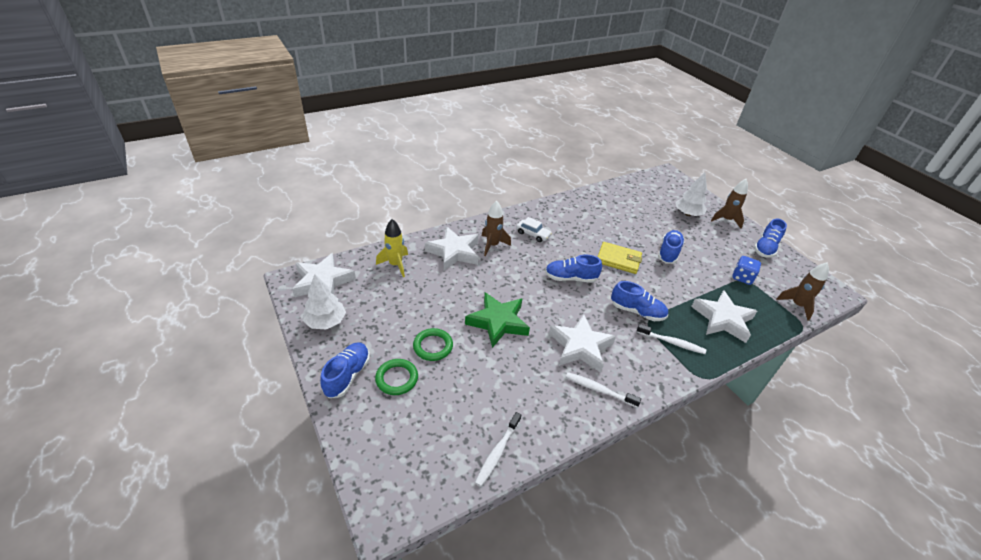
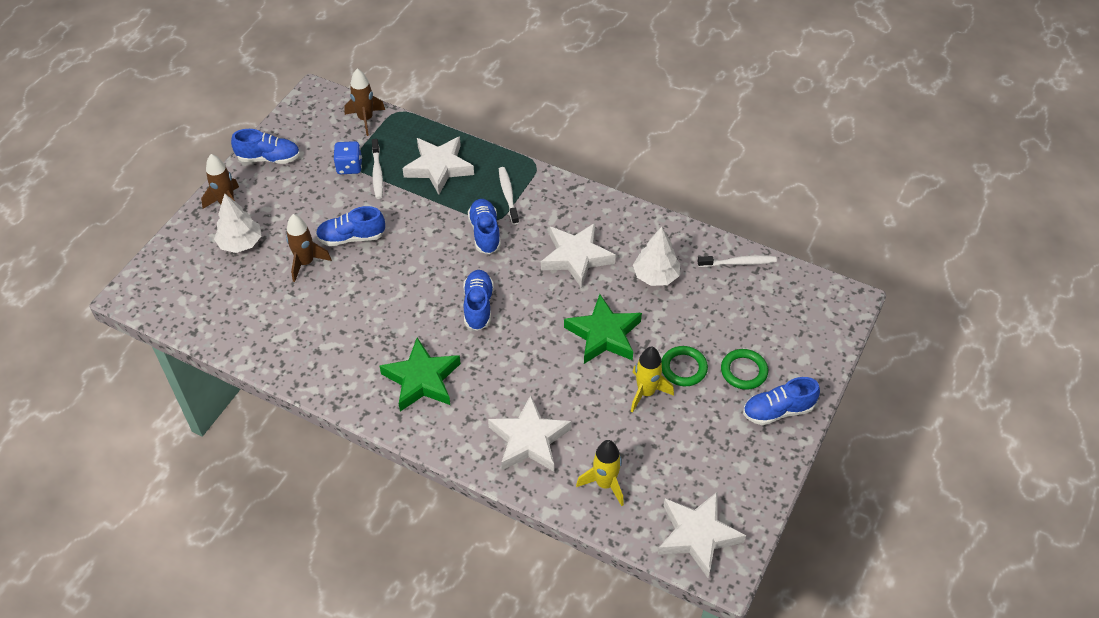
camera: 120 degrees left, 10 degrees up
white tree [302,274,346,329] -> white tree moved to [633,227,680,286]
brown rocket [482,201,511,256] -> brown rocket moved to [286,214,332,282]
white car [516,217,552,242] -> green star [380,338,461,412]
blue shoe [545,255,602,283] -> blue shoe turned 150 degrees counterclockwise [463,270,494,331]
white toothbrush [566,372,641,408] -> white toothbrush moved to [372,139,383,199]
yellow wallet [598,242,642,274] -> none
none -> yellow rocket [631,347,674,413]

